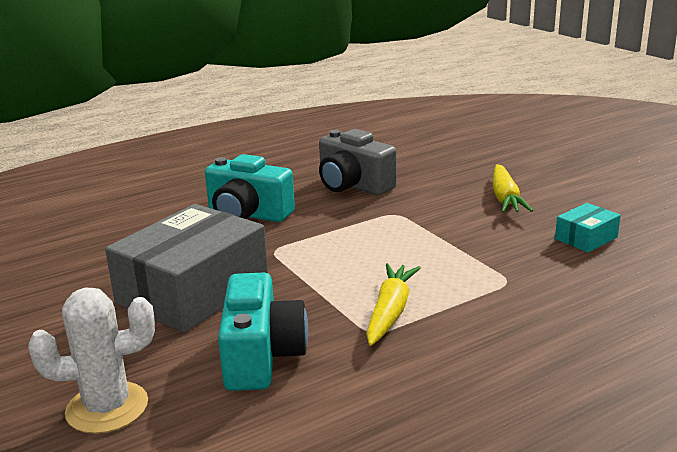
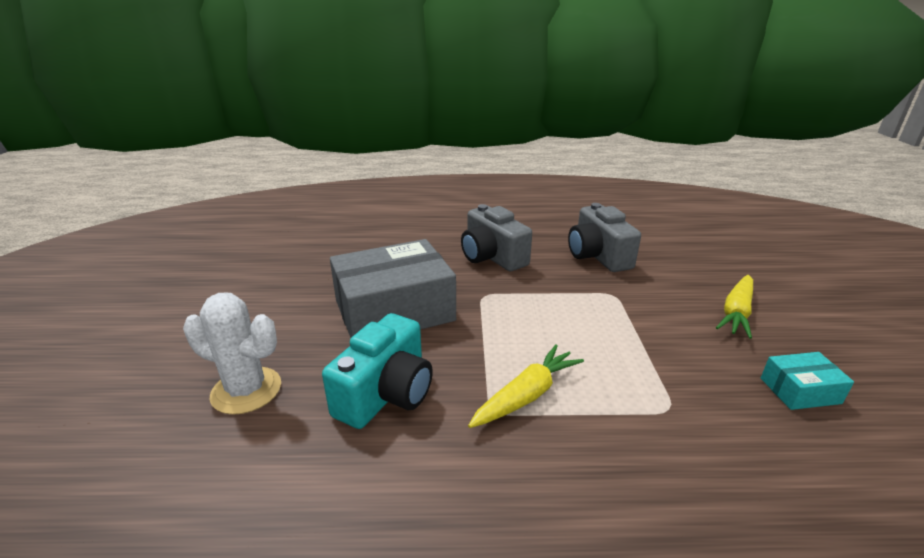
camera: 30 degrees right, 5 degrees up
turquoise camera [205,154,295,222] -> grey camera [461,204,532,271]

